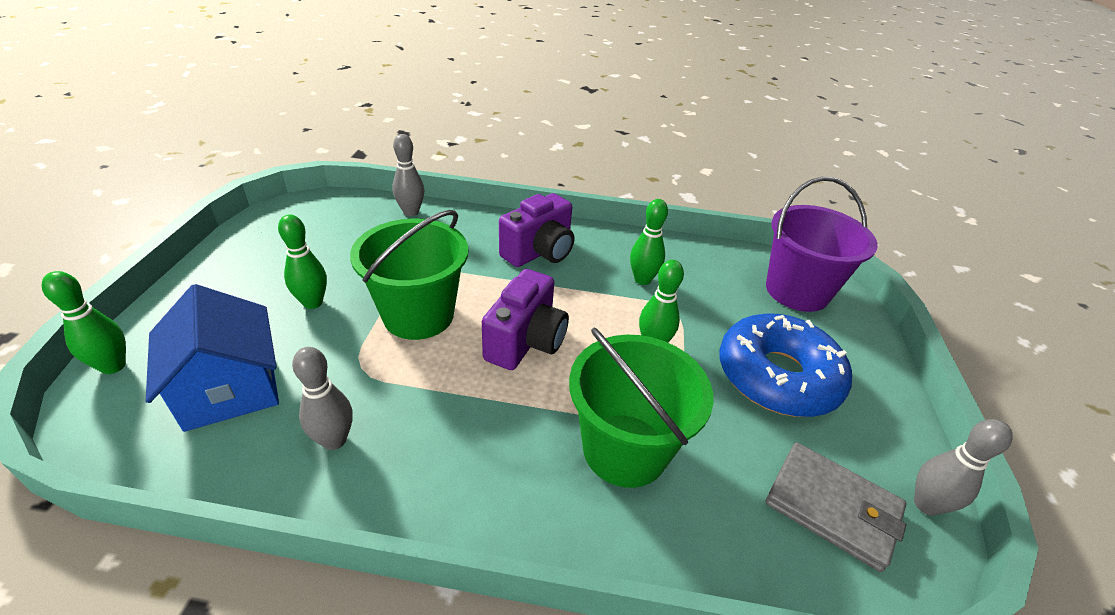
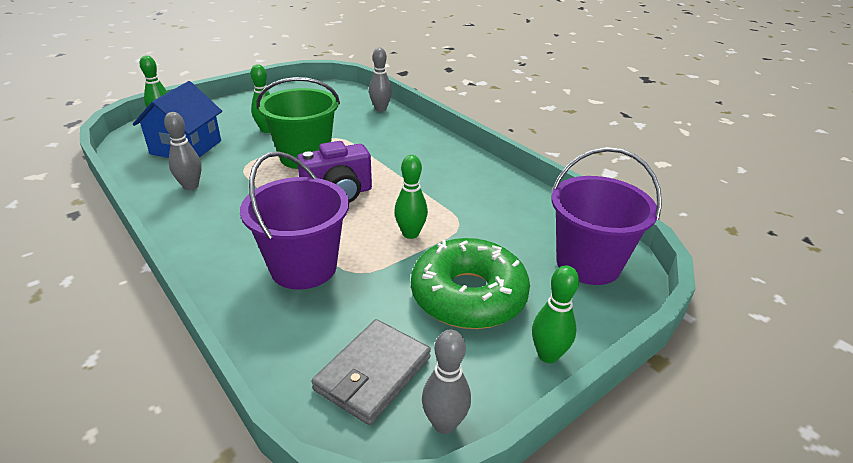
camera: 45 degrees right, 5 degrees down
purple camera [499,193,574,267] -> none
green bucket [569,328,714,488] -> purple bucket [240,151,349,290]
green bowling pin [630,199,668,285] -> green bowling pin moved to [532,266,579,363]
blue donut [719,313,852,417] -> green donut [411,238,530,329]
grey wallet [766,443,907,572] -> grey wallet turned 45 degrees clockwise [312,319,431,425]

